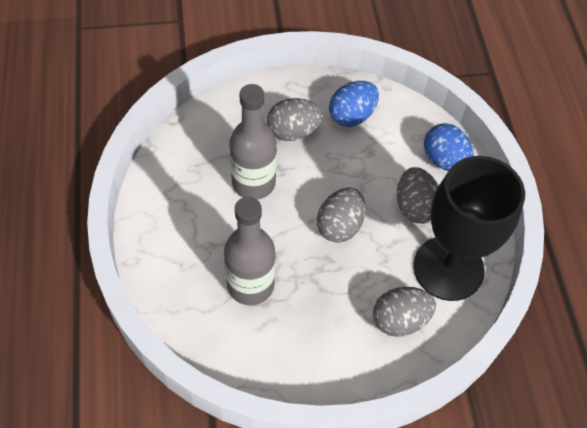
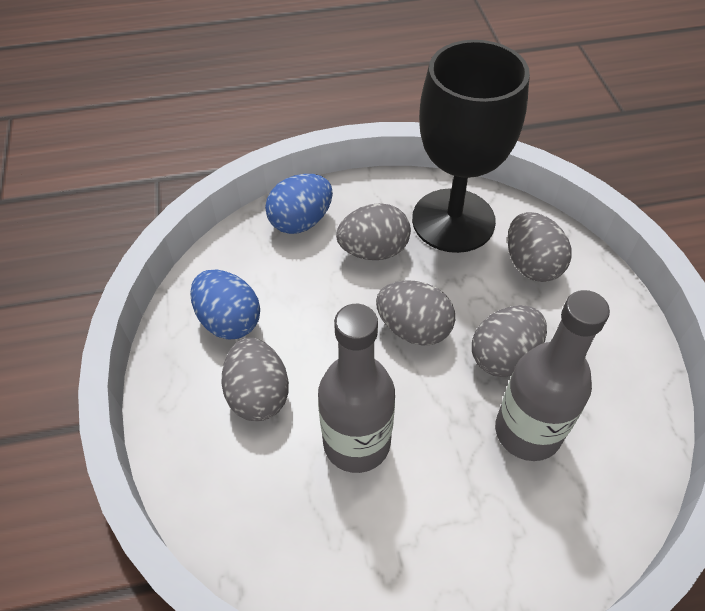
camera: 90 degrees left, 5 degrees down
none -> grey egg [472,305,547,377]

